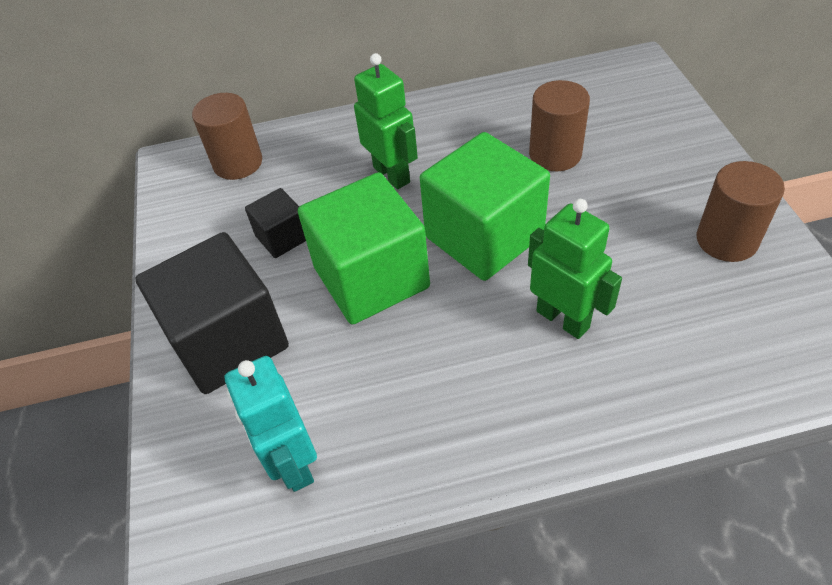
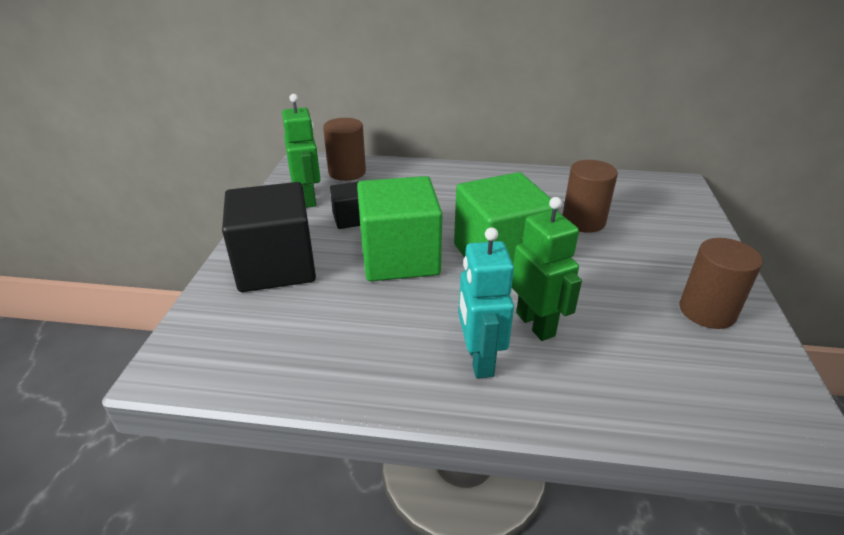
camera: 15 degrees right, 15 degrees down
turquoise robot [225,356,317,492] -> turquoise robot moved to [459,227,514,378]
green robot [354,53,418,189] -> green robot moved to [282,94,320,208]

